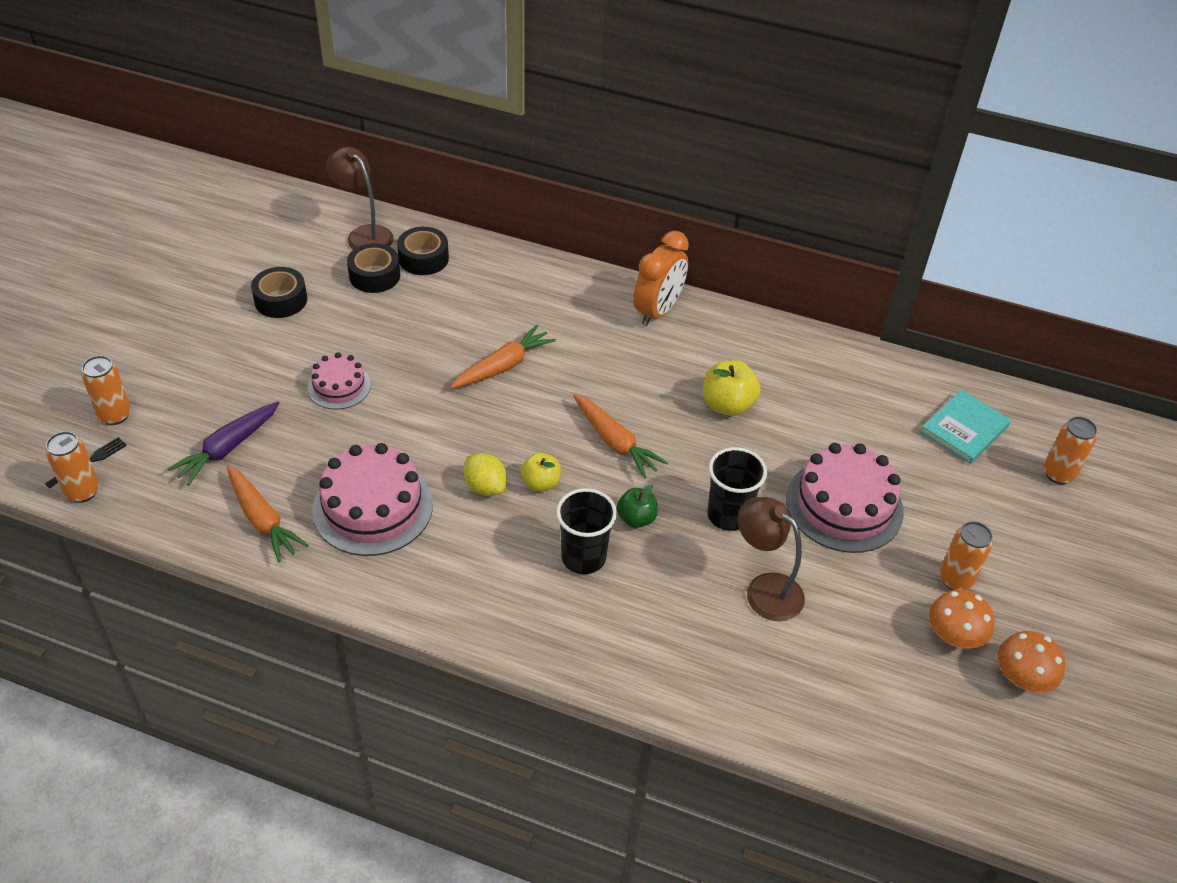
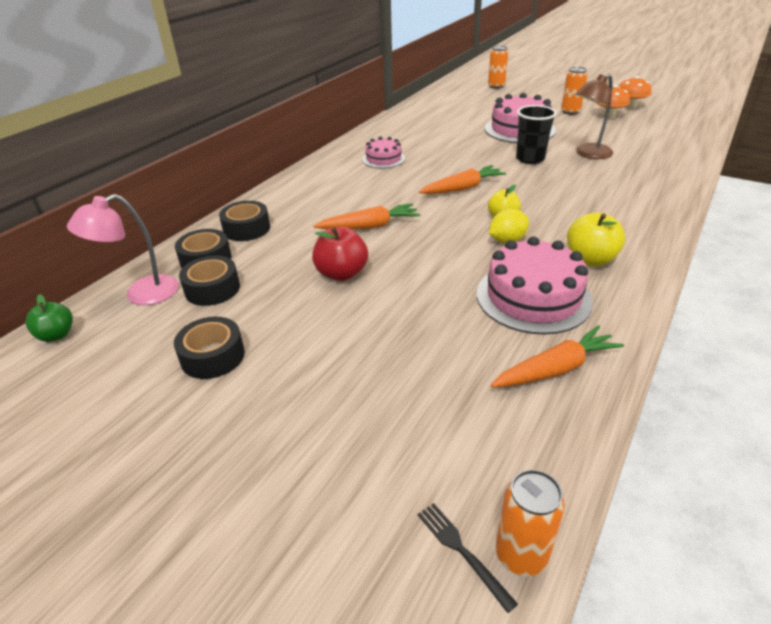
camera: 75 degrees left, 10 degrees down
orange can [82,356,131,425] -> none
purple carrot [167,401,279,486] -> none
pink cake [308,352,371,410] -> pink cake moved to [362,137,405,169]
brown lamp [326,147,394,250] -> pink lamp [67,194,179,305]
orange carrot [451,325,556,388] -> orange carrot turned 105 degrees clockwise [314,203,420,229]
black cup [556,488,617,574] -> none
green apple [617,485,658,528] -> green apple moved to [26,294,73,342]
orange clock [633,231,689,326] -> none
yellow apple [703,360,760,416] -> yellow apple moved to [567,213,625,267]
turquoise book [920,390,1011,464] -> none
none -> black tape [219,201,270,241]
none -> red apple [312,227,368,281]

